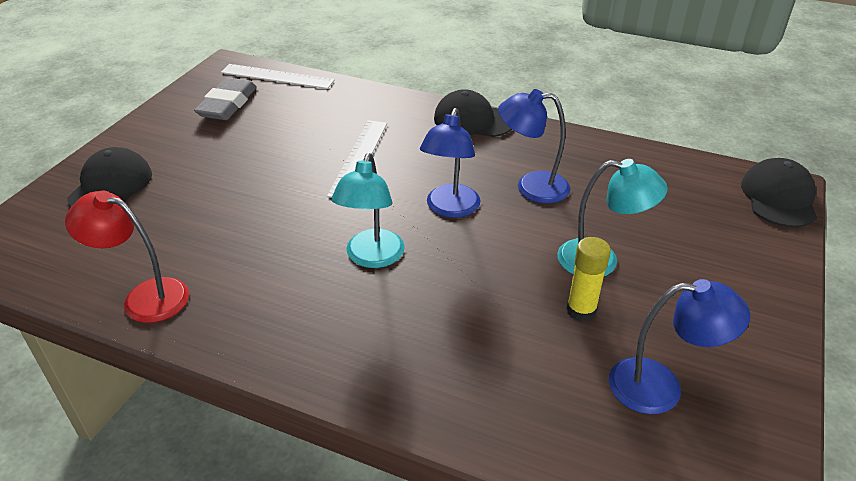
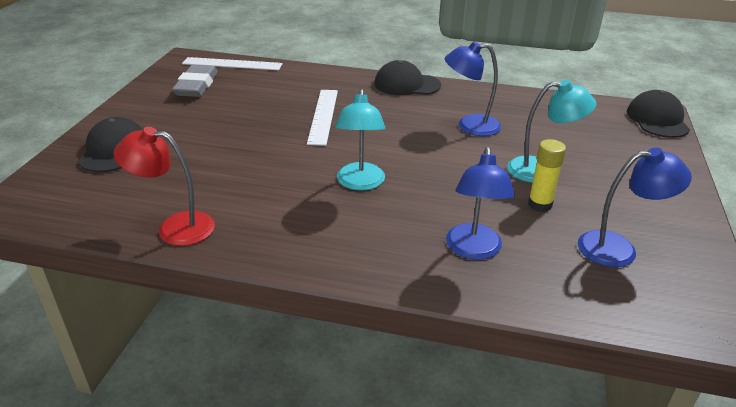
camera: 10 degrees left, 5 degrees down
blue lamp [420,108,481,218] -> blue lamp moved to [446,147,515,260]

